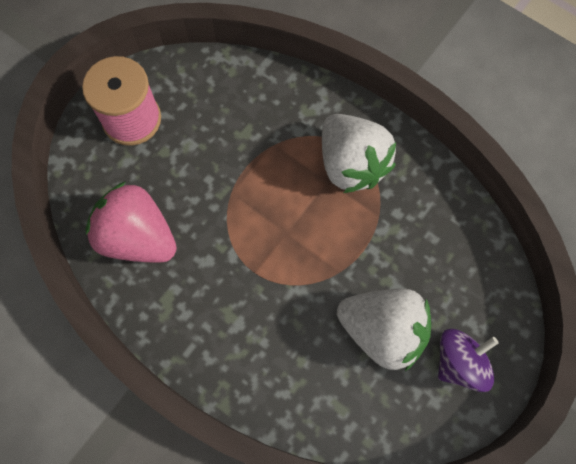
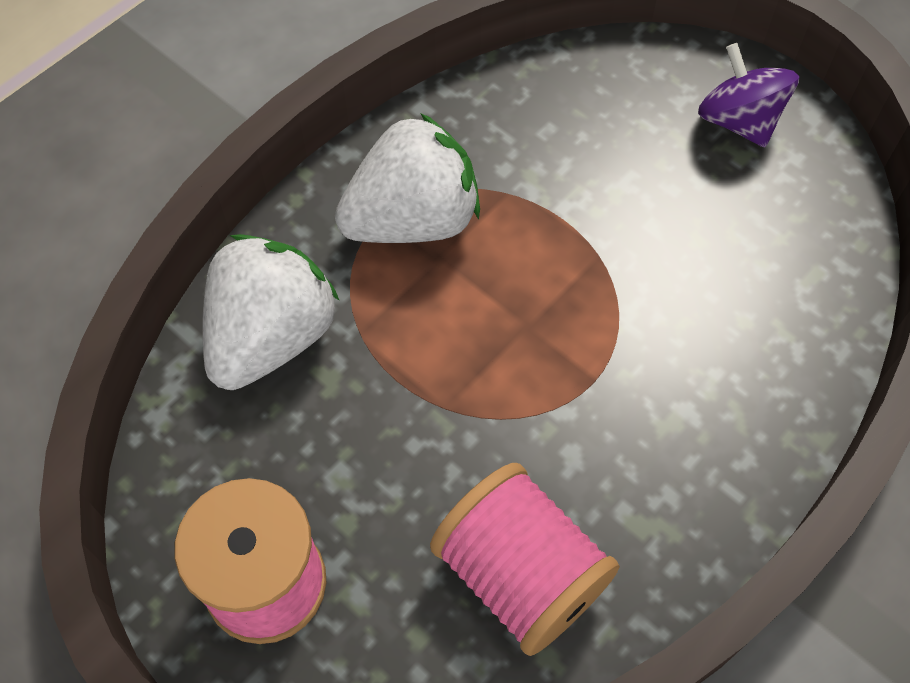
camera: 85 degrees left, 10 degrees down
pink strawberry [85,181,177,263] -> pink spool [430,463,620,656]
white strawberry [337,288,431,371] -> white strawberry moved to [203,234,339,390]

